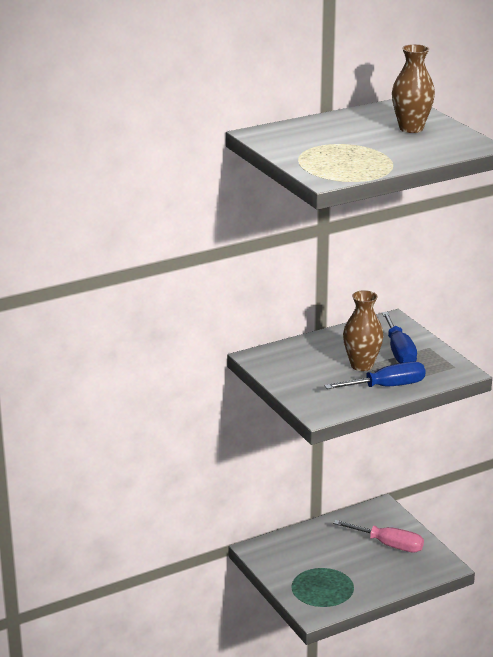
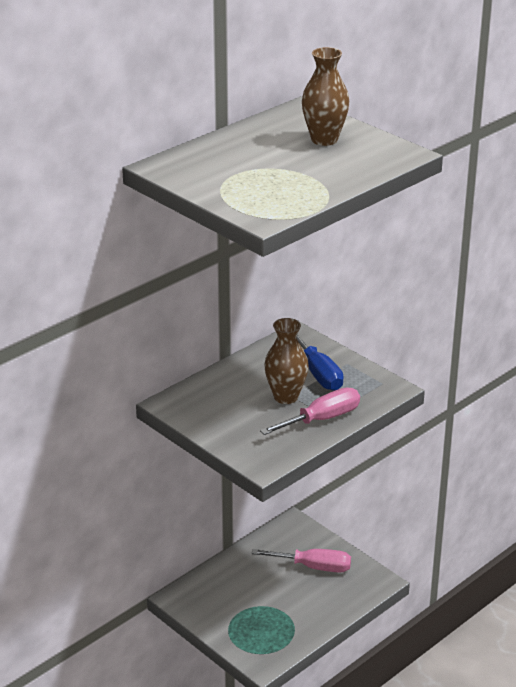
camera: 15 degrees left, 5 degrees up
blue screwdriver [324,362,426,389] -> pink screwdriver [260,388,360,435]

